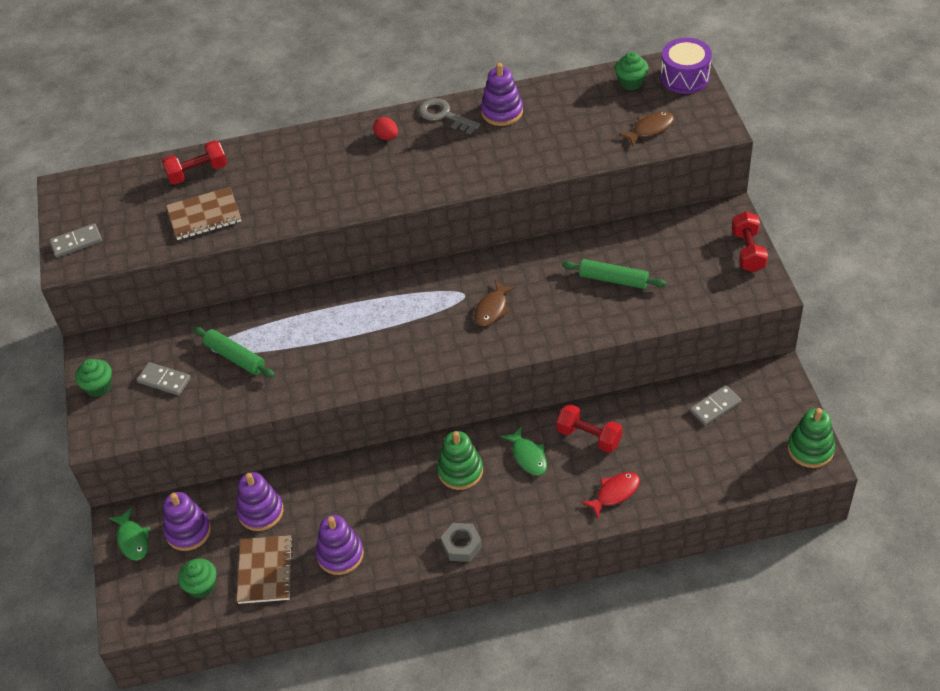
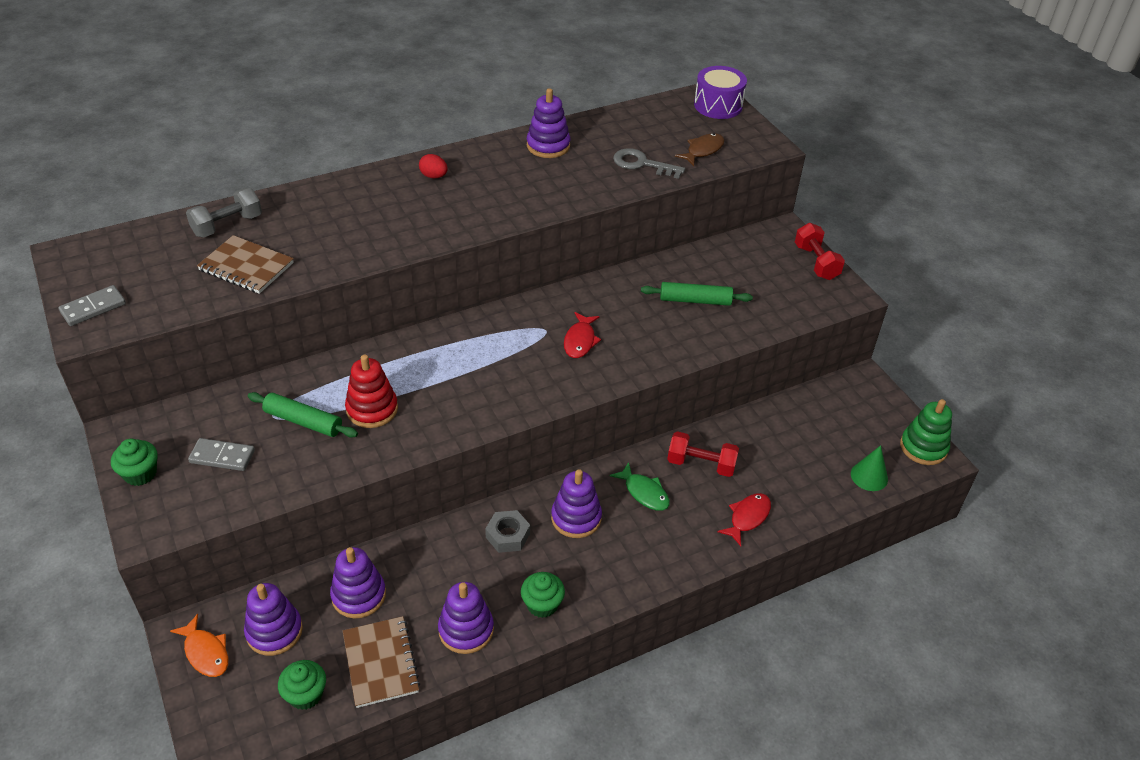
camera: 20 degrees left, 5 degrees down
green fish [109,507,150,561] -> orange fish [170,614,228,677]
red dumbbell [162,140,227,184] -> grey dumbbell [186,188,262,237]
brown notebook [166,187,241,240] -> brown notebook turned 60 degrees clockwise [197,235,294,294]
grey key [419,98,481,135] -> grey key moved to [613,148,685,179]
green stacking toy [437,431,483,490] -> purple stacking toy [551,469,602,538]
grey nut [441,523,482,562] -> grey nut moved to [485,510,530,553]
brown fish [474,280,517,326] -> red fish [564,312,601,358]
green cupcake [615,52,648,90] -> green cupcake moved to [521,572,565,618]
grey domino [690,385,741,426] -> none
none -> red stacking toy [345,355,398,428]
none -> green cone [851,445,888,491]

